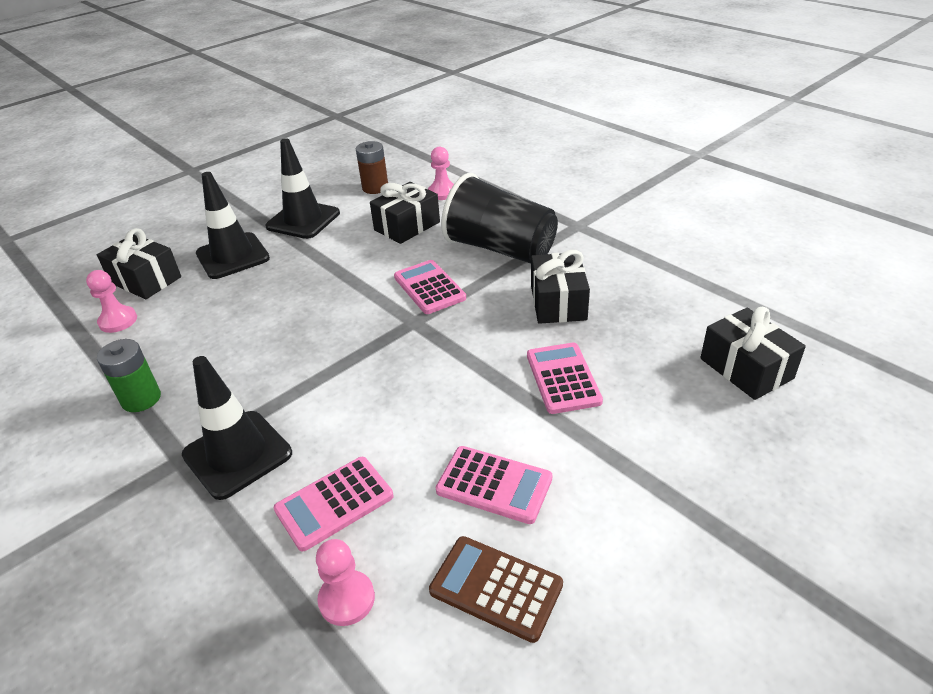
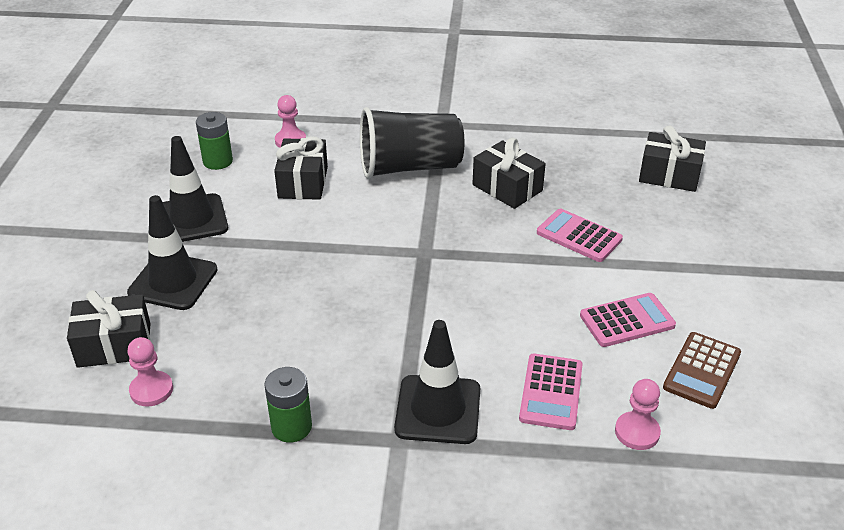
camera: 45 degrees left, 0 degrees up
brown battery [356,141,388,194] -> green battery [196,112,233,170]
pink calculator [394,260,466,314] -> none
brown calculator [429,536,563,643] -> brown calculator turned 45 degrees counterclockwise [663,332,741,409]

